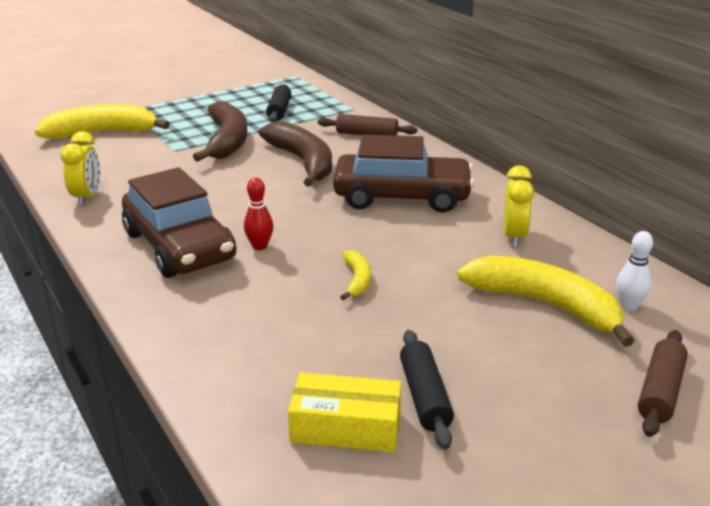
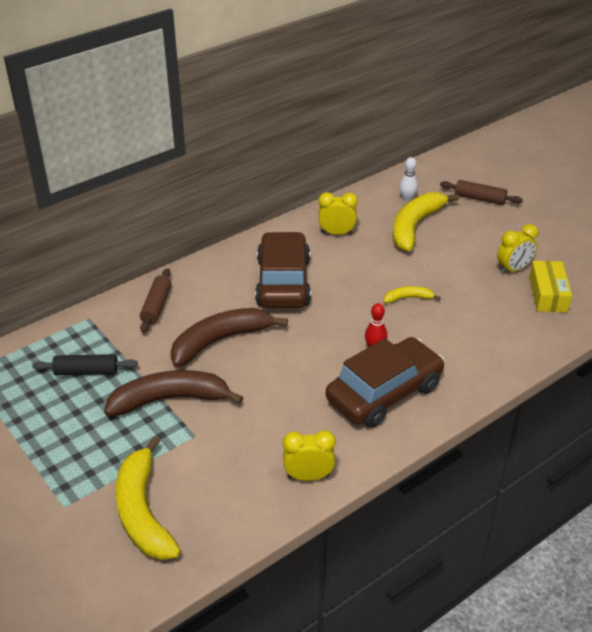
camera: 95 degrees left, 10 degrees up
black rolling pin [400,330,454,449] -> yellow clock [497,224,538,274]

